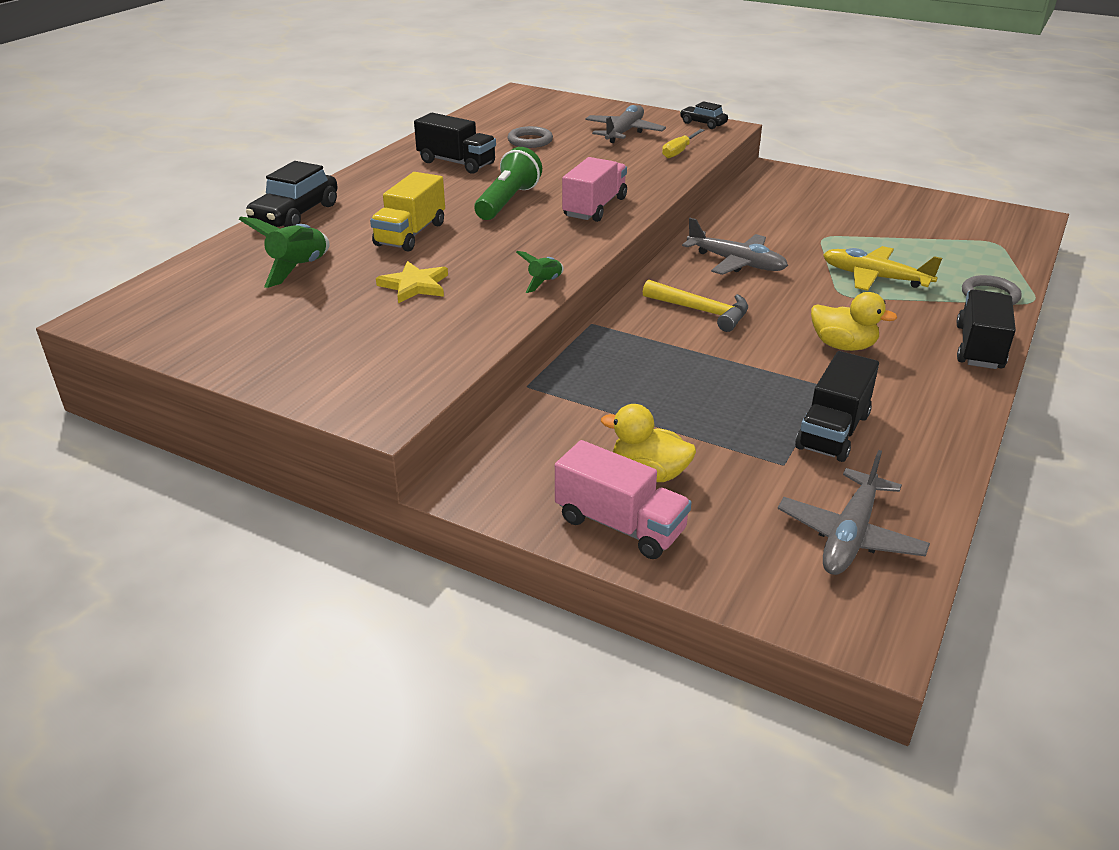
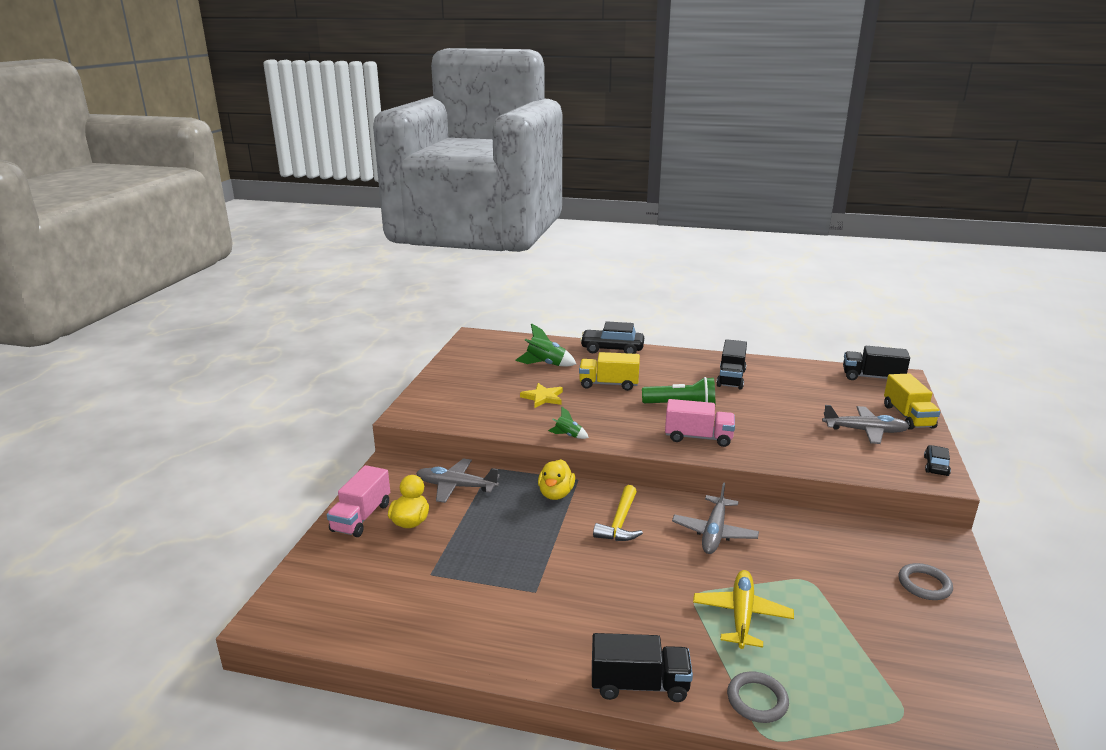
camera: 75 degrees right, 10 degrees down
grey ring [507,126,553,148] -> grey ring moved to [899,563,953,600]
yellow screwdriver [662,129,704,158] -> none
grey plane [778,450,930,575] -> grey plane moved to [416,458,500,503]
black truck [795,351,879,462] -> black truck moved to [843,346,910,380]
yellow duck [811,292,897,351] -> yellow duck moved to [538,459,575,500]
none -> yellow truck [884,374,940,430]

